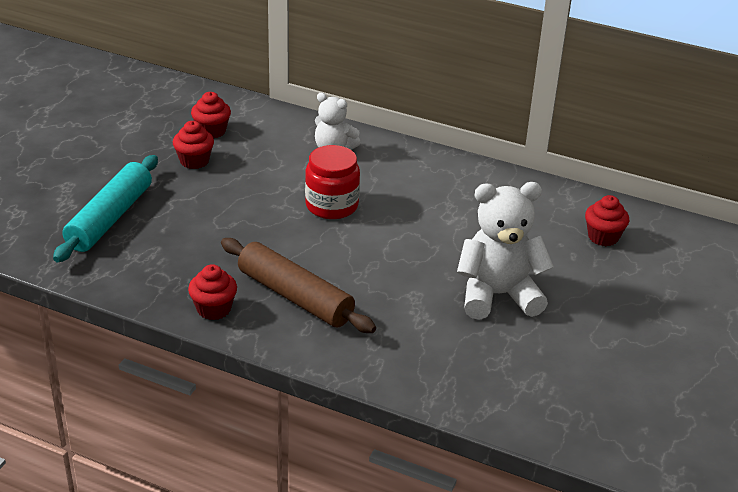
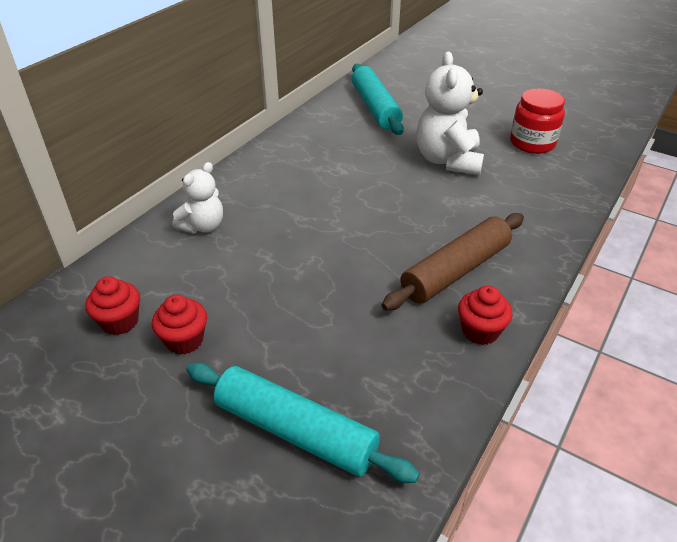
camera: 80 degrees left, 5 degrees up
red jar [305,145,360,219] -> red jar moved to [510,88,565,154]
red cupcake [585,195,629,246] -> turquoise rolling pin [352,64,404,135]

